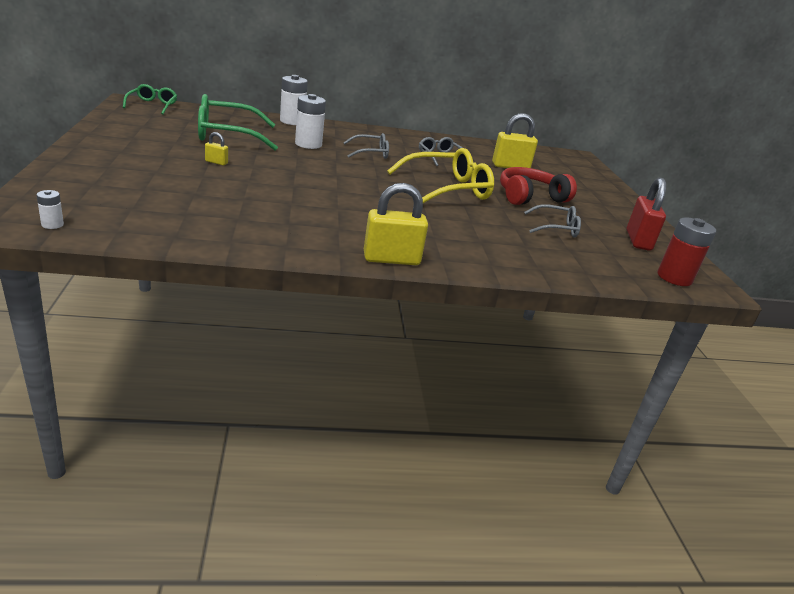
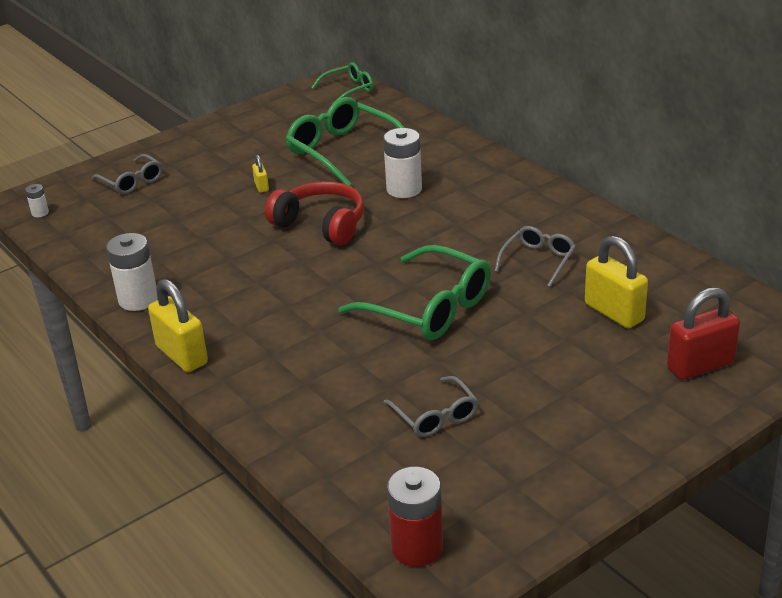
camera: 65 degrees right, 5 degrees up
white battery [280,75,308,125] -> white battery moved to [106,233,158,311]
grey glasses [343,133,389,159] -> grey glasses moved to [92,154,162,194]
yellow glasses [387,148,494,203] -> green glasses [338,245,491,340]
red headphones [500,167,577,205] -> red headphones moved to [265,181,364,245]
red padlock [627,177,666,251] -> red padlock moved to [667,287,740,380]

